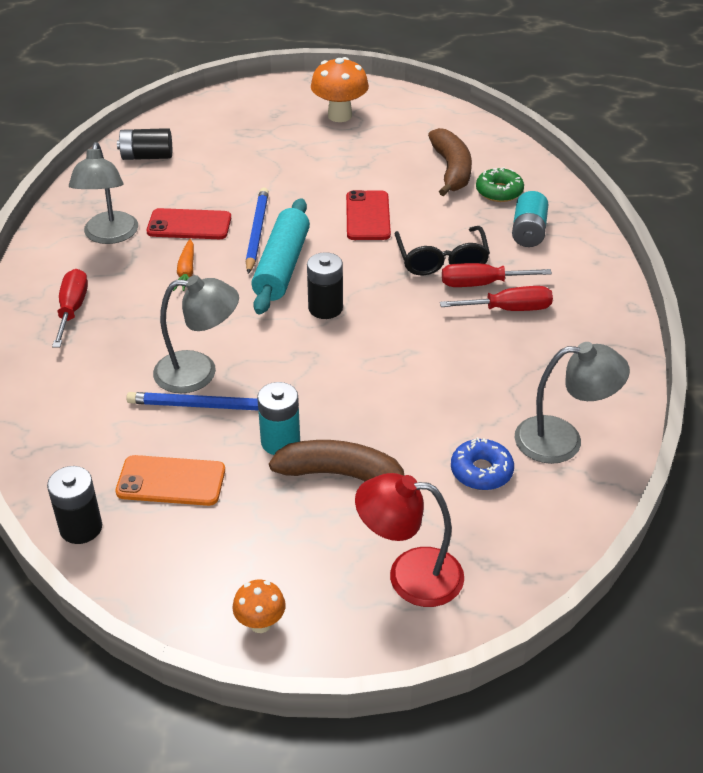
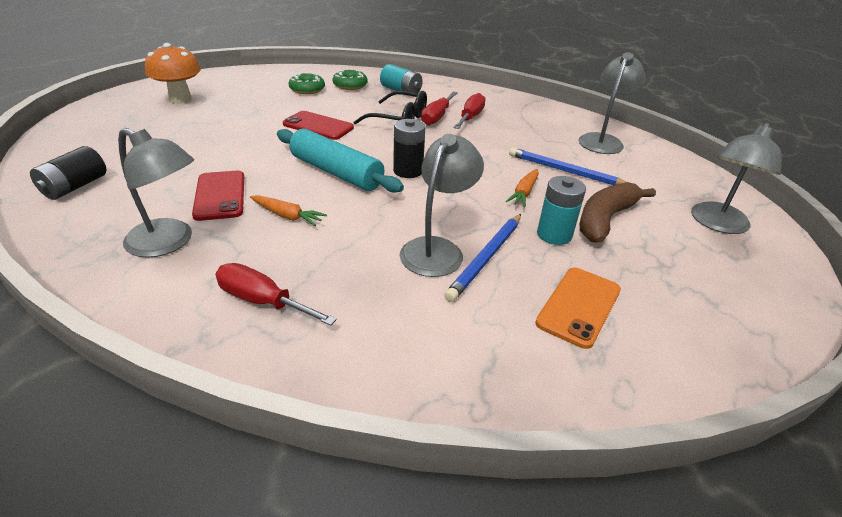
camera: 65 degrees left, 5 degrees down
black battery [47,466,102,544] -> none
red phone [146,208,231,239] -> red phone turned 45 degrees counterclockwise [192,171,244,221]
orange mushroom [232,580,286,633] -> none
blue pencil [246,188,269,274] -> blue pencil moved to [509,147,627,185]
red lamp [355,473,464,607] -> grey lamp [691,122,782,234]
brown banana [428,128,472,196] -> green donut [288,73,325,94]
blue donut [451,437,514,490] -> none
none -> orange carrot [506,169,539,207]

